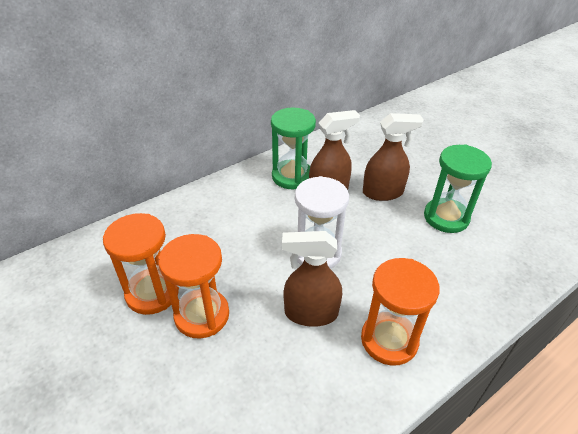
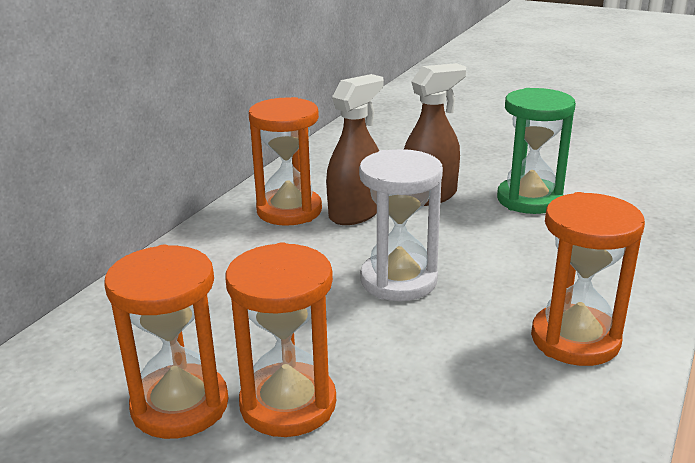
camera: 25 degrees left, 15 degrees down
green hourglass [271,107,316,189] -> orange hourglass [249,97,322,226]
brown spray bottle [282,231,342,327] -> none

